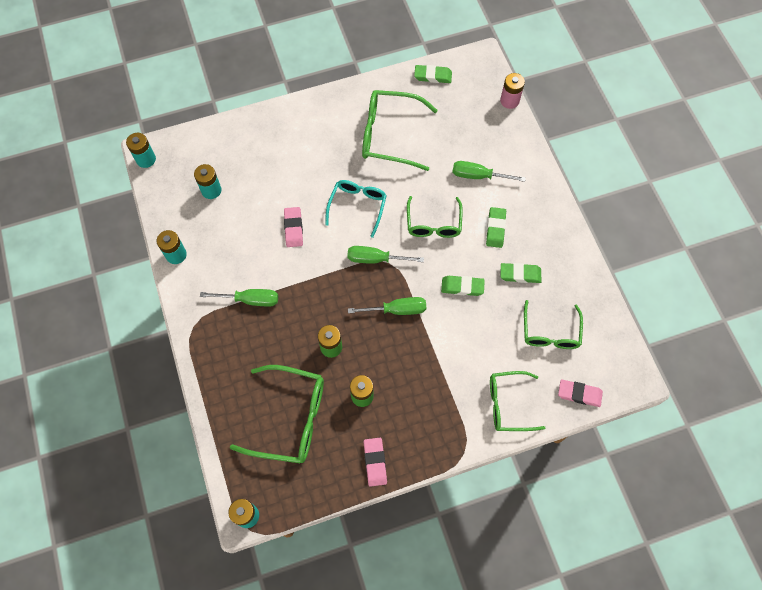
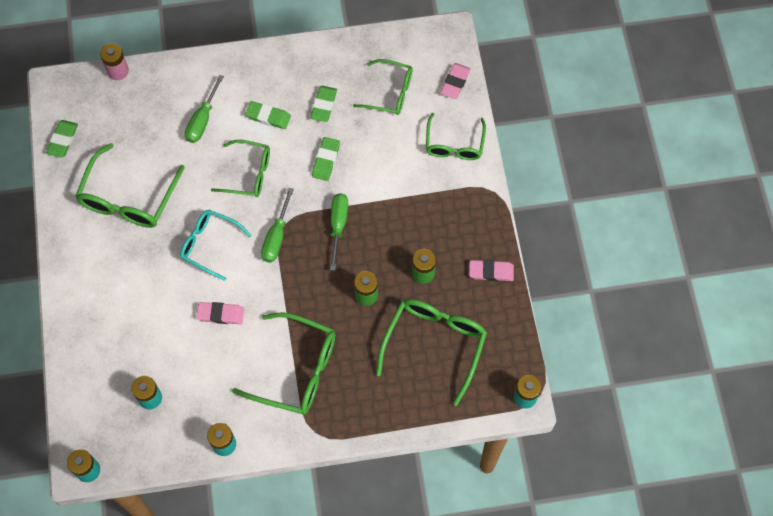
camera: 80 degrees left, 0 degrees up
green screwdriver [200,289,278,306] -> green glasses [232,312,336,415]

